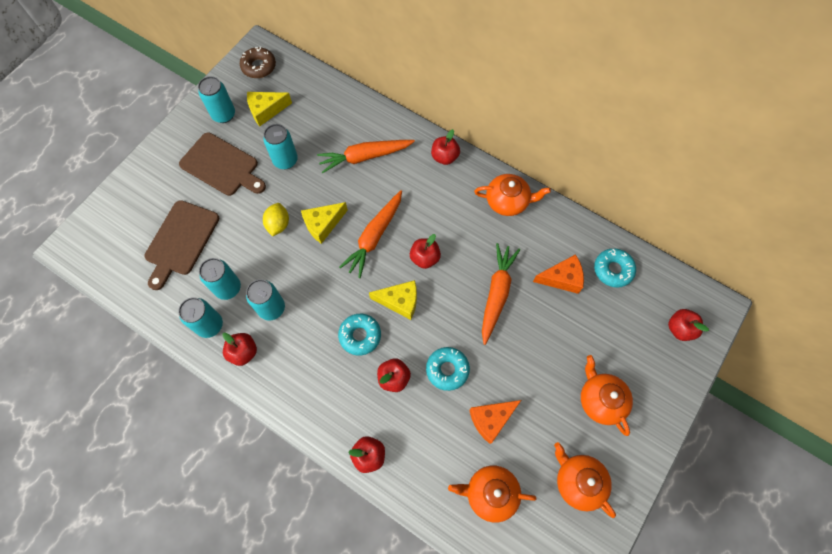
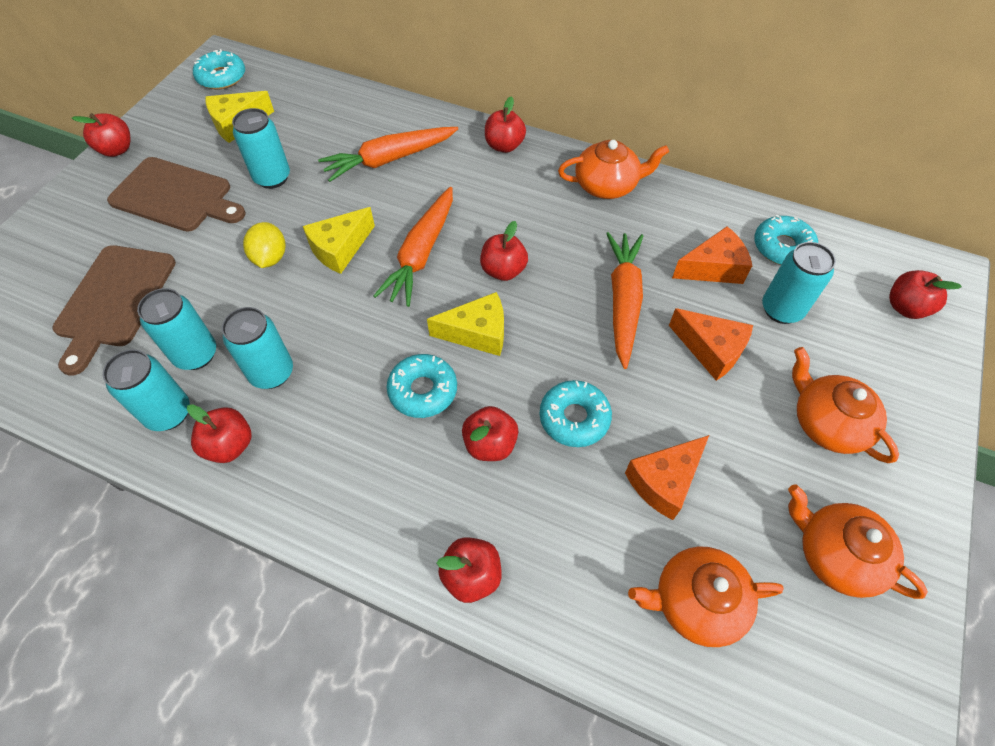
camera: 10 degrees left, 10 degrees down
turquoise can [198,76,235,123] -> turquoise can moved to [762,242,836,324]
brown donut [240,47,276,78] -> turquoise donut [193,49,245,90]
none -> red apple [72,113,131,157]
none -> orange cheese [669,308,753,381]

